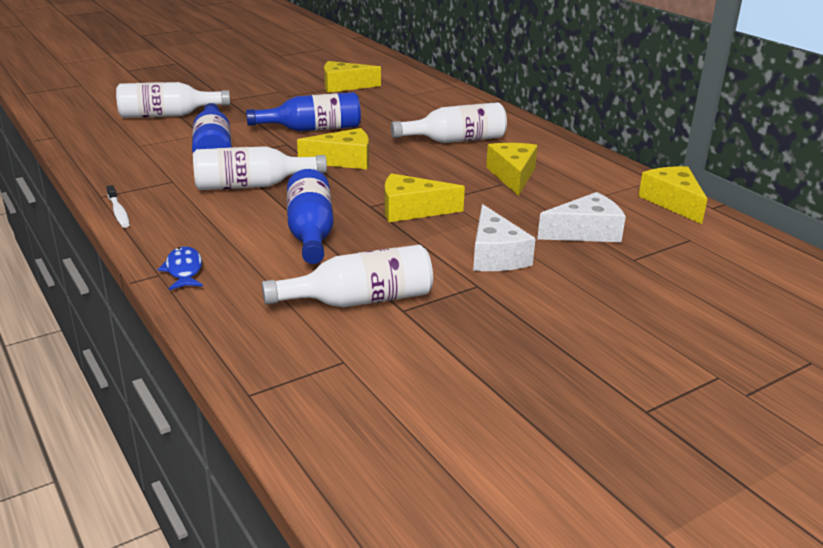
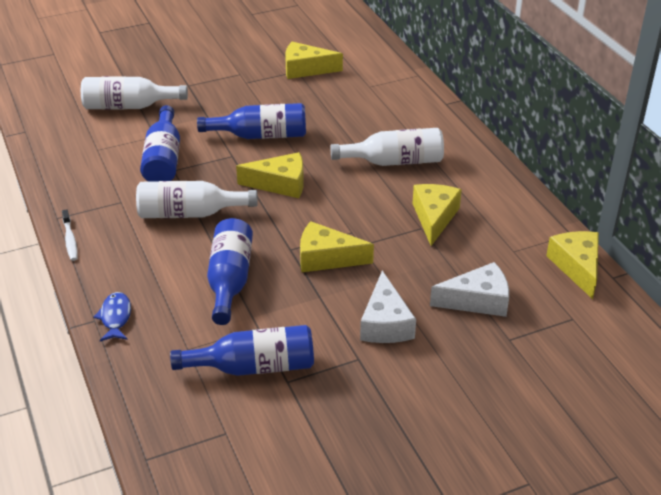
camera: 10 degrees right, 10 degrees up
white bottle [262,245,433,307] -> blue bottle [170,325,314,376]

